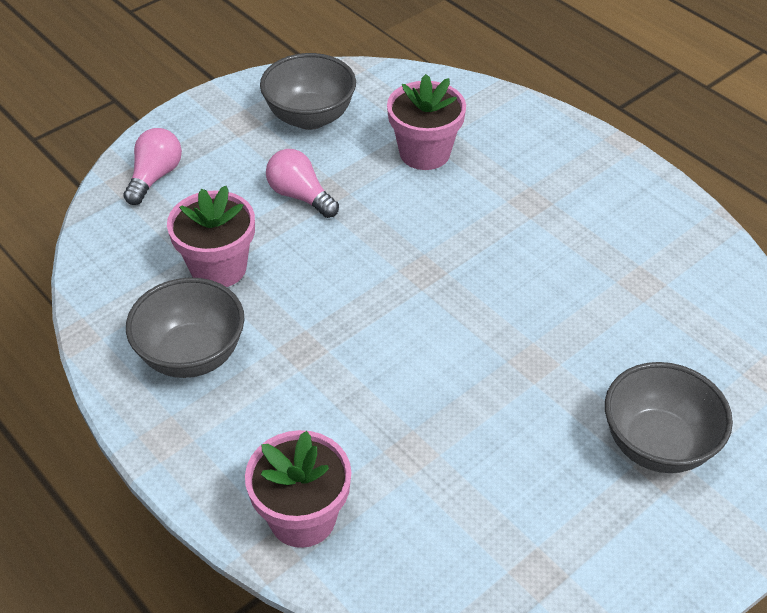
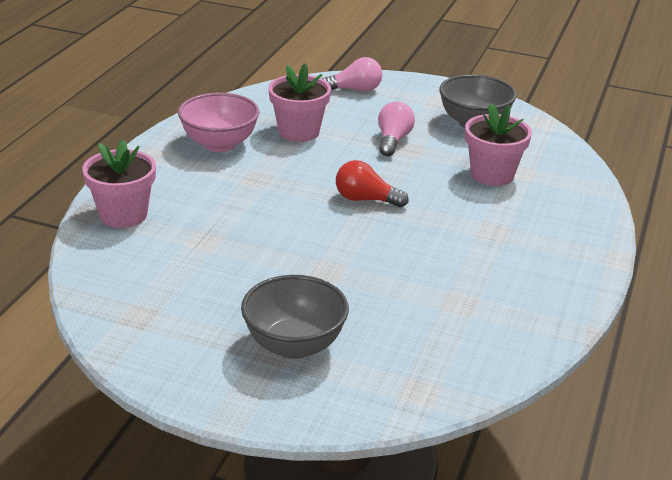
camera: 60 degrees right, 15 degrees down
grey bowl [126,277,244,378] -> pink bowl [178,93,259,152]
none -> red light bulb [336,160,409,207]

